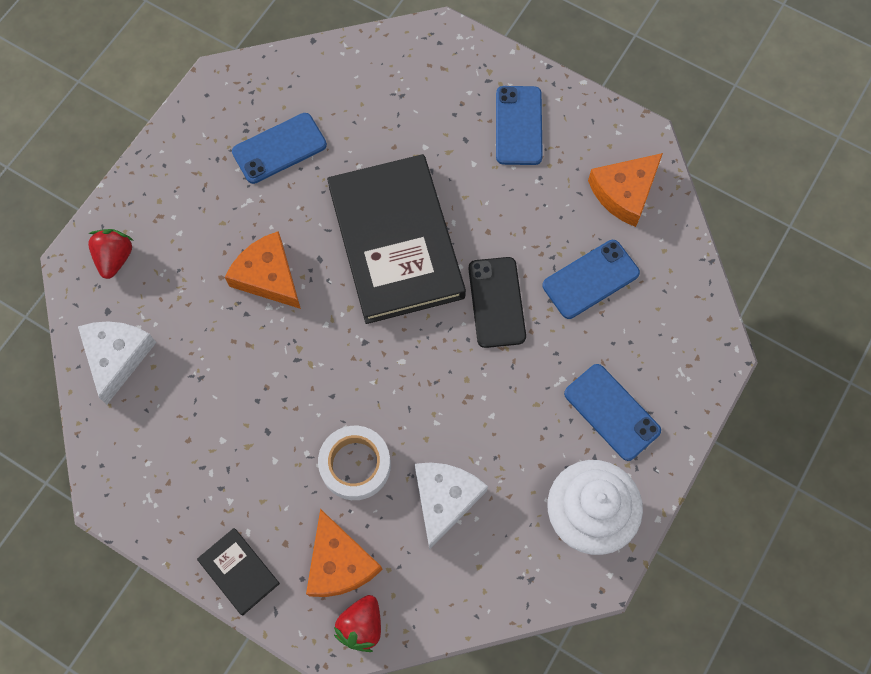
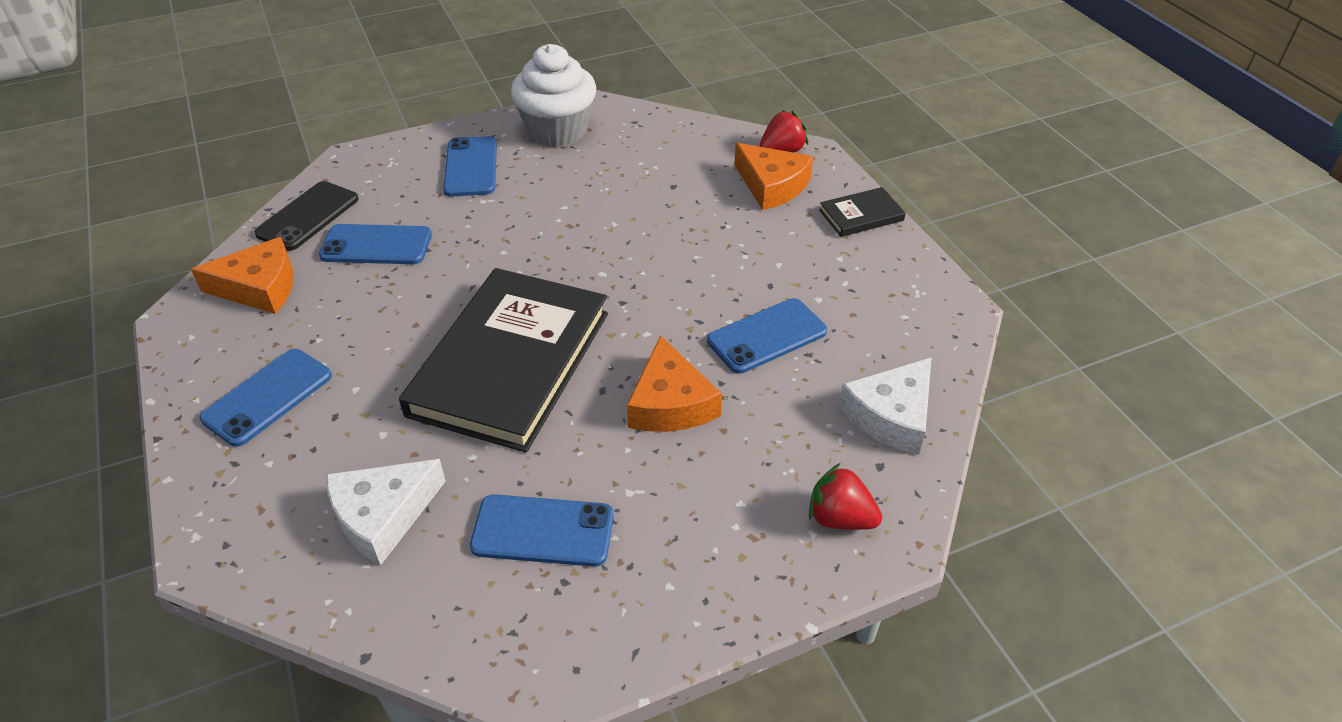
camera: 145 degrees left, 25 degrees down
red strawberry [88,229,134,279] -> red strawberry turned 75 degrees clockwise [809,463,882,530]
black book [197,528,280,615] -> black book turned 75 degrees clockwise [819,187,906,237]
orange cheese [306,509,383,597] -> orange cheese turned 120 degrees clockwise [735,143,813,210]
white tape [318,426,391,500] -> none
white cheese [415,462,488,550] -> white cheese moved to [326,459,446,566]
black phone [468,257,526,348] -> black phone moved to [254,181,359,251]
none -> blue phone [707,298,827,374]

